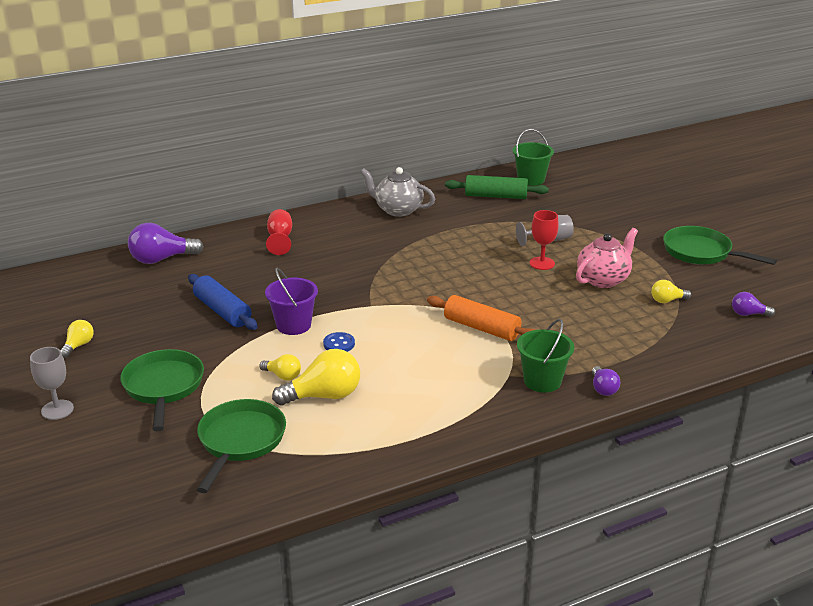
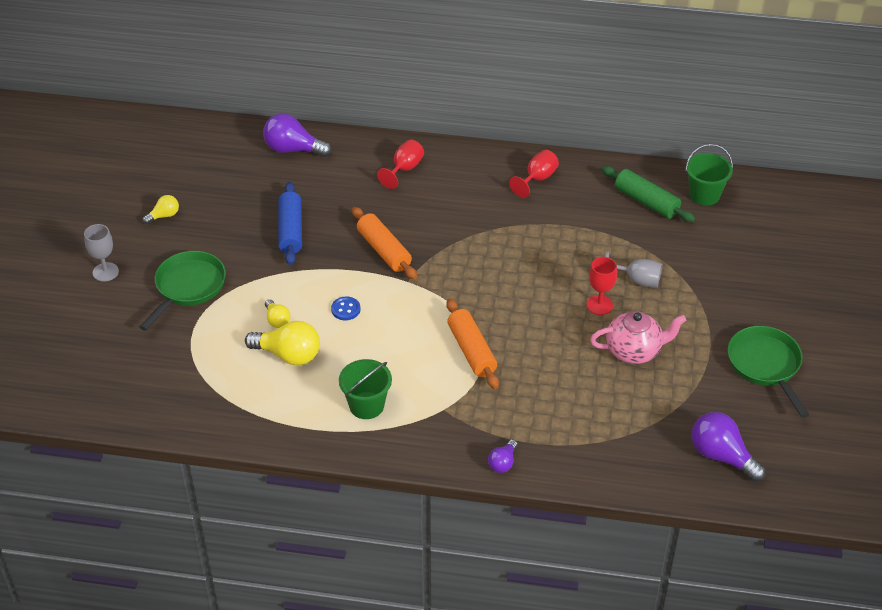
camera: 35 degrees right, 15 degrees up
green pan [197,399,286,493] -> none
purple bucket [265,268,318,335] -> none
grey teapot [360,167,435,217] -> red goblet [509,150,559,198]
green bucket [517,319,574,393] -> green bucket moved to [339,359,392,419]
yellow light bulb [651,280,692,303] -> none
purple light bulb [732,292,775,316] -> purple light bulb [692,412,766,482], size x1.85
none -> orange rolling pin [352,207,417,280]

